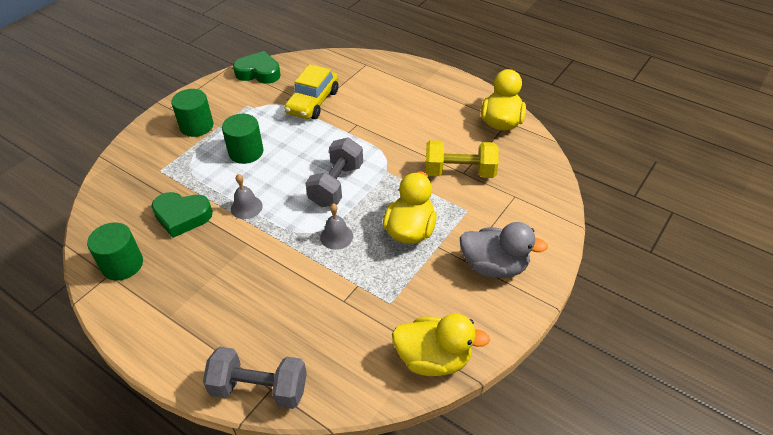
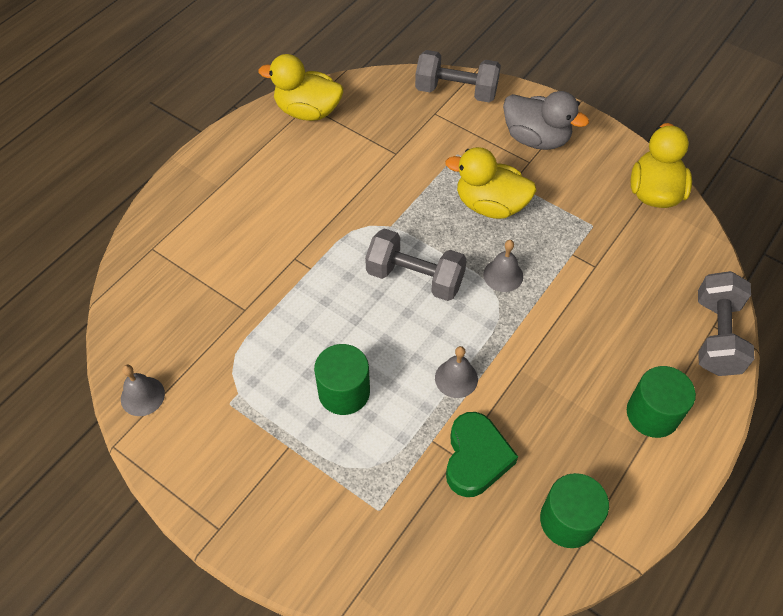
camera: 90 degrees left, 10 degrees up
green cylinder [171,89,213,137] -> green cylinder moved to [627,366,696,438]
green heart [233,51,281,84] -> grey bell [121,365,165,416]
yellow car [284,64,338,119] -> none
yellow dumbbell [425,140,499,178] -> none
grey duck [460,222,548,278] -> grey duck turned 105 degrees clockwise [503,91,589,150]
none -> grey dumbbell [415,50,501,103]

